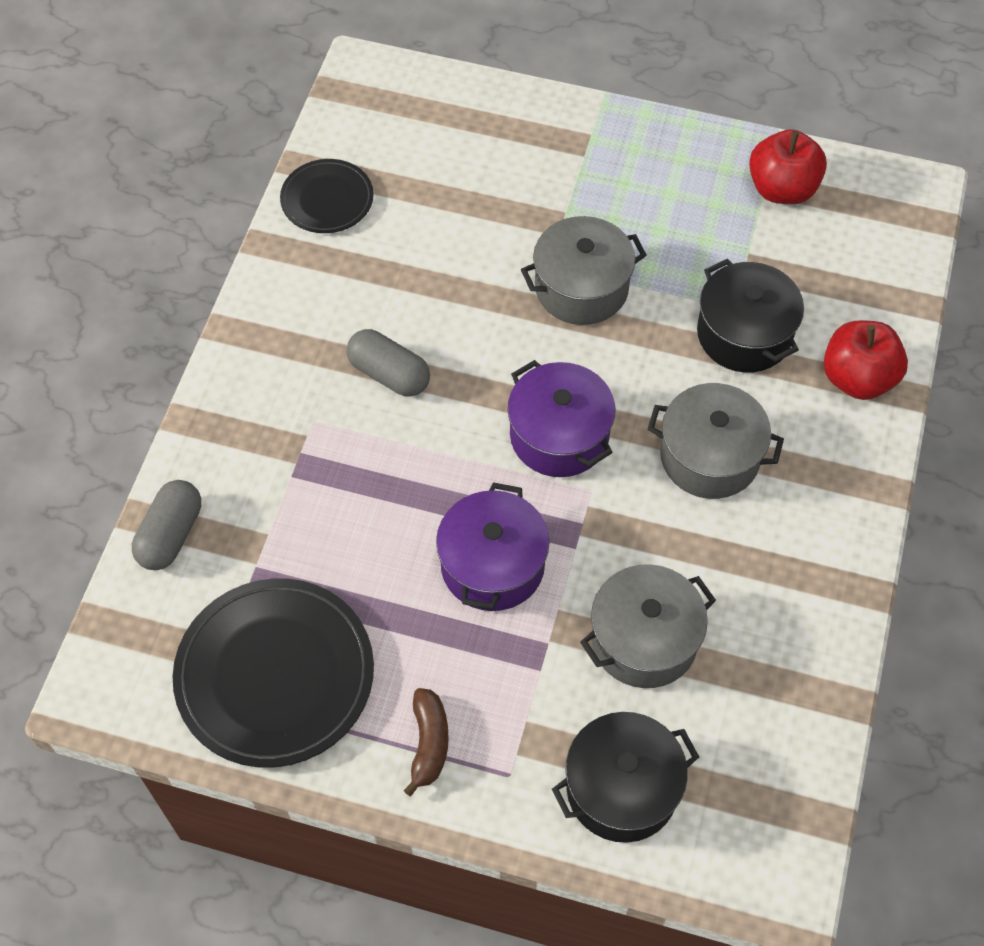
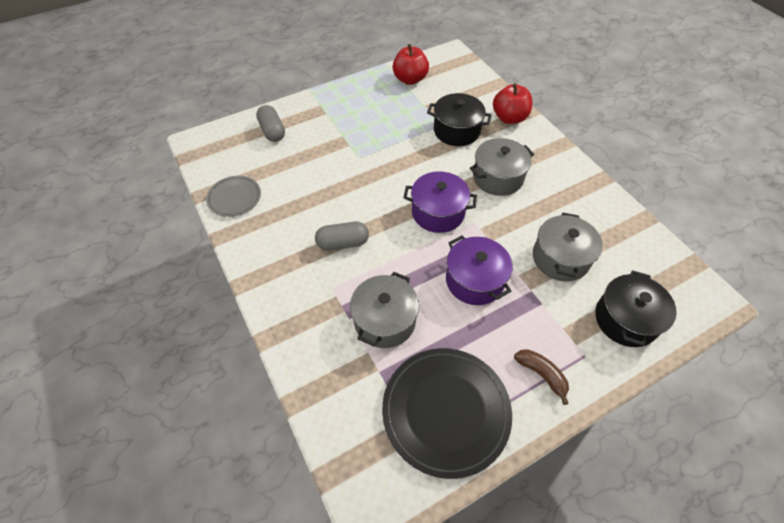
camera: 45 degrees left, 5 degrees down
grey capsule [132,480,201,570] -> grey capsule moved to [256,105,285,142]
black plate [280,159,374,233] -> grey plate [206,176,261,217]
grey pot [521,216,647,325] -> grey pot moved to [350,272,419,348]

